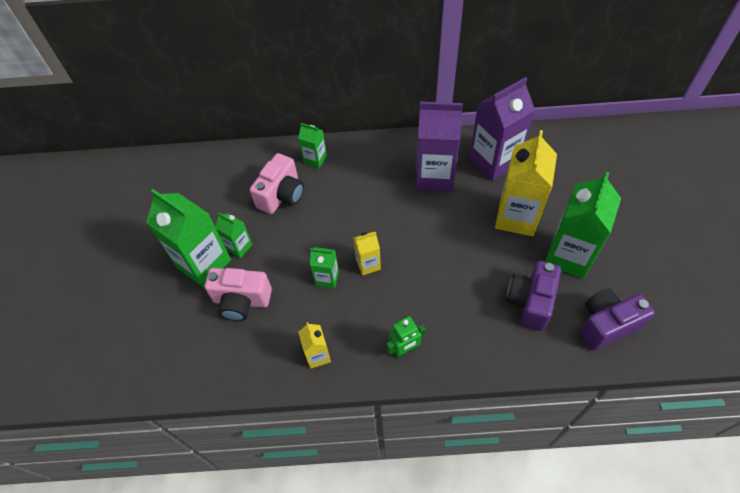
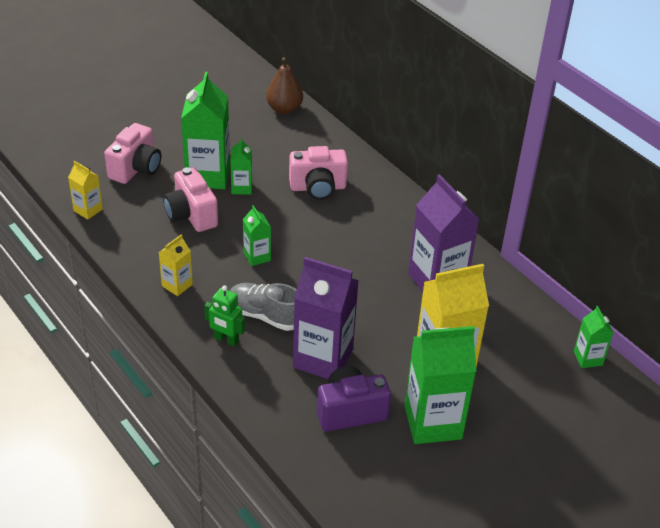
camera: 50 degrees right, 15 degrees down
green carton [298,123,327,168] -> green carton moved to [574,306,614,368]
yellow carton [353,232,381,276] -> yellow carton moved to [68,161,103,219]
purple carton [469,77,535,181] -> purple carton moved to [293,257,359,379]
purple camera [580,288,655,350] -> none
none -> pink camera [104,123,161,184]
none -> grey shoe [230,283,297,331]
none -> brown pear [266,57,303,114]

